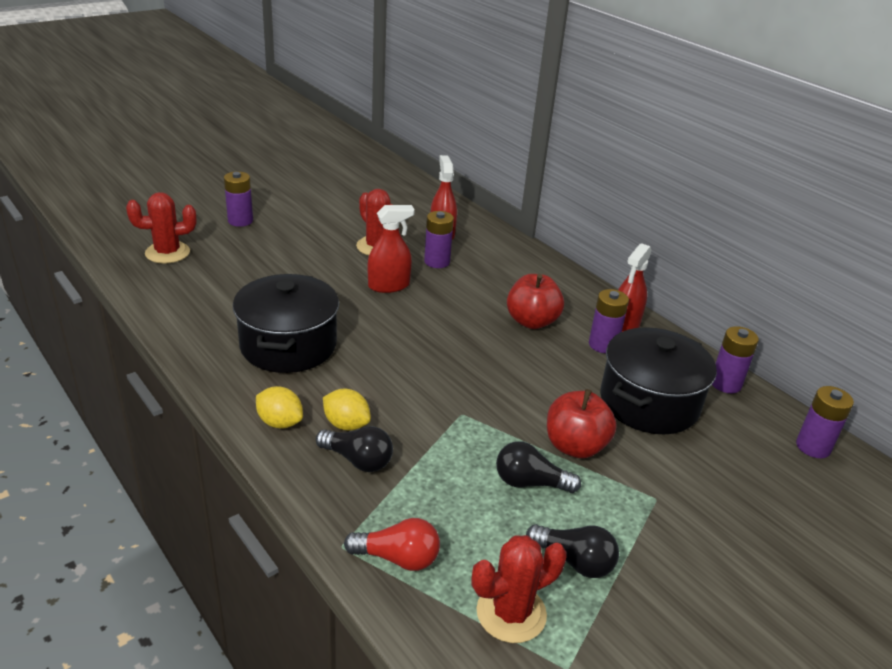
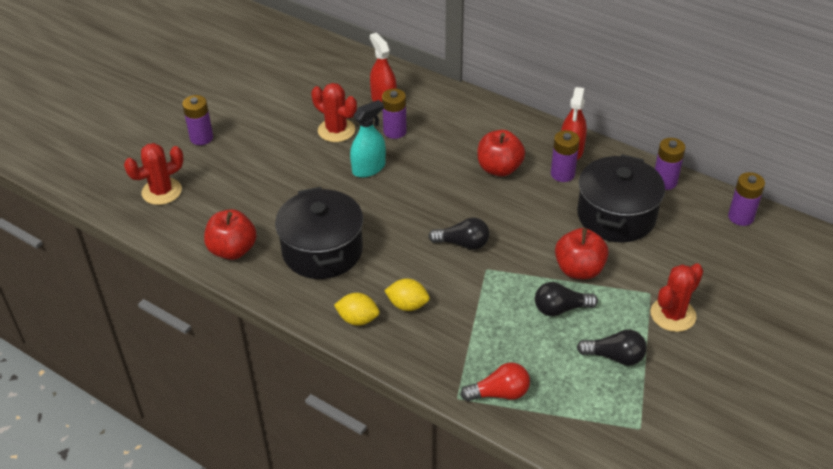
camera: 15 degrees left, 10 degrees up
black light bulb [316,426,393,472] -> black light bulb moved to [428,218,489,250]
red spray bottle [367,205,415,293] -> turquoise spray bottle [350,100,386,178]
red cactus [472,535,567,643] -> red cactus moved to [651,263,703,332]
none -> red apple [204,209,257,260]

